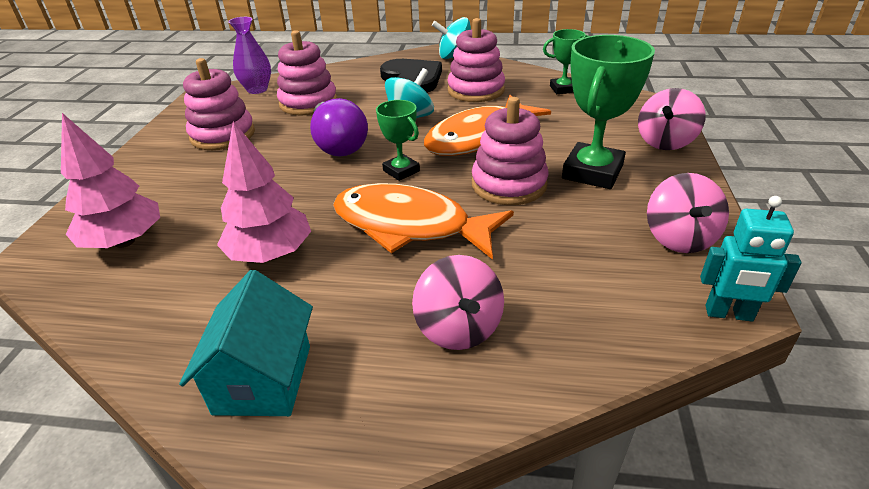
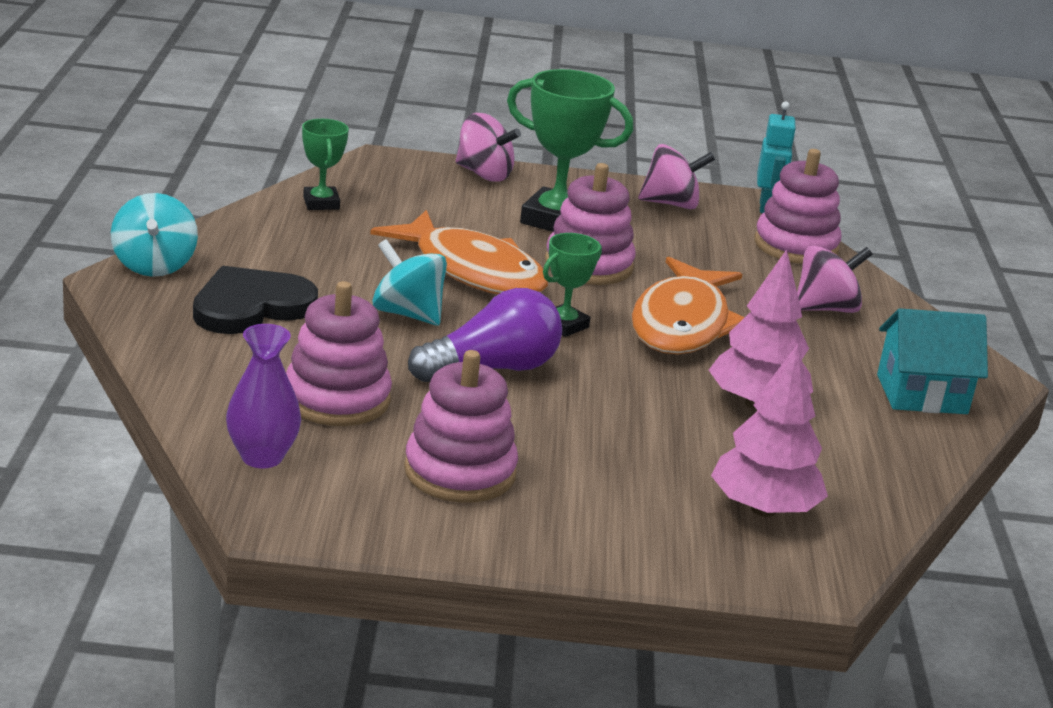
camera: 100 degrees left, 10 degrees down
pink stacking toy [447,18,505,102] -> pink stacking toy moved to [754,149,842,264]

